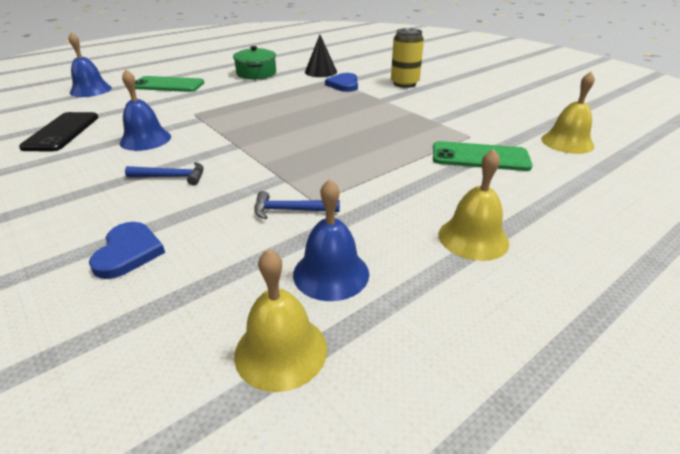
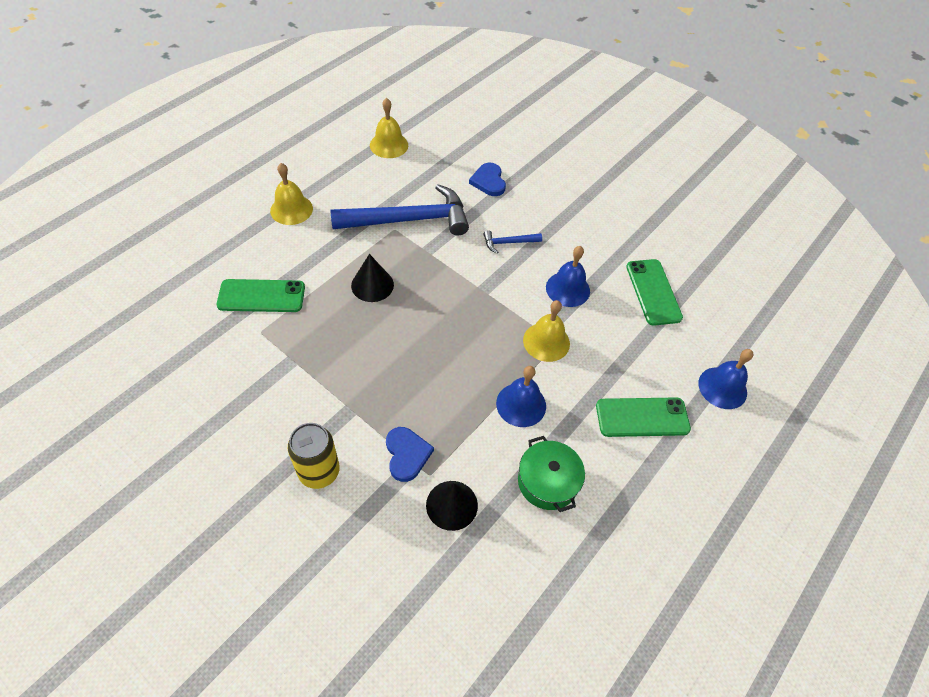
camera: 165 degrees right, 20 degrees up
black phone [19,112,99,152] -> green phone [626,259,683,326]
blue hammer [255,191,340,219] -> blue hammer [330,184,469,236], size x2.34
blue bell [293,179,369,301] -> blue bell moved to [496,366,546,427]
yellow bell [541,72,595,154] -> yellow bell moved to [523,300,570,362]
none -> black cone [351,254,394,302]

